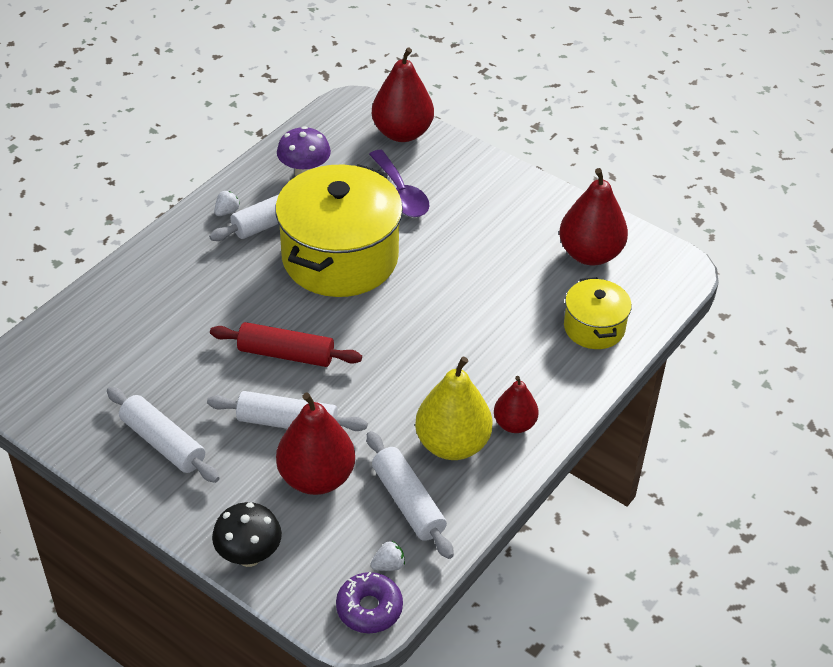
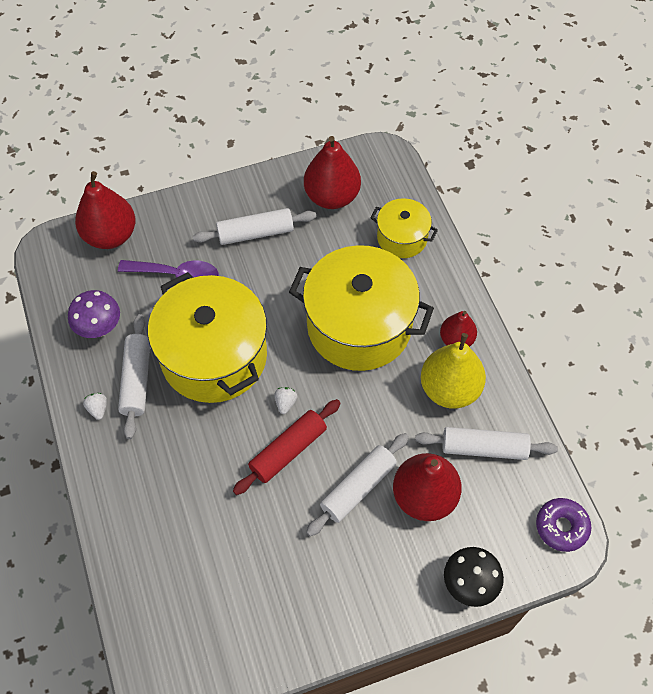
camera: 55 degrees left, 15 degrees up
white rolling pin [107,387,220,483] -> white rolling pin moved to [193,208,316,245]
white strawberry [371,541,405,571] -> white strawberry moved to [274,387,297,414]
none -> yellow pot [289,245,434,371]

